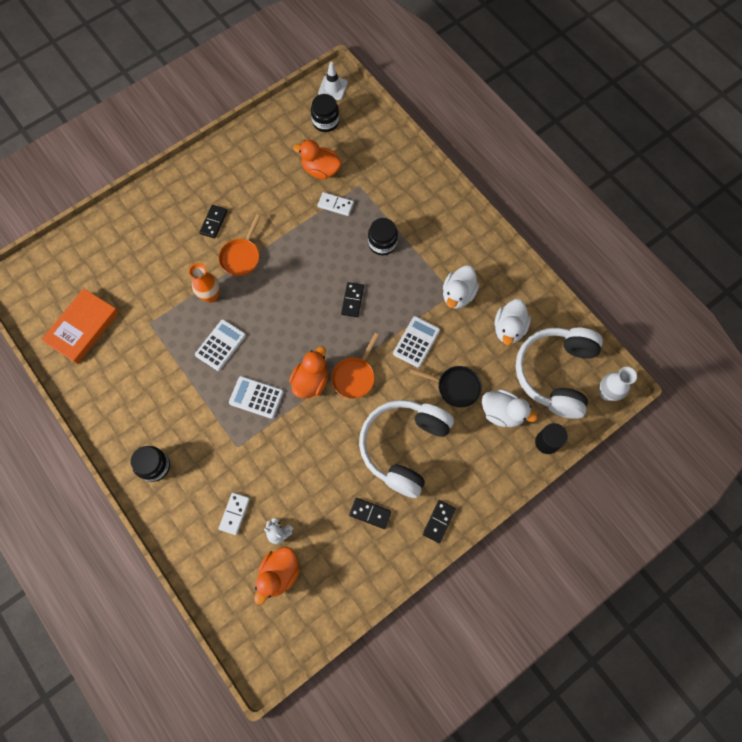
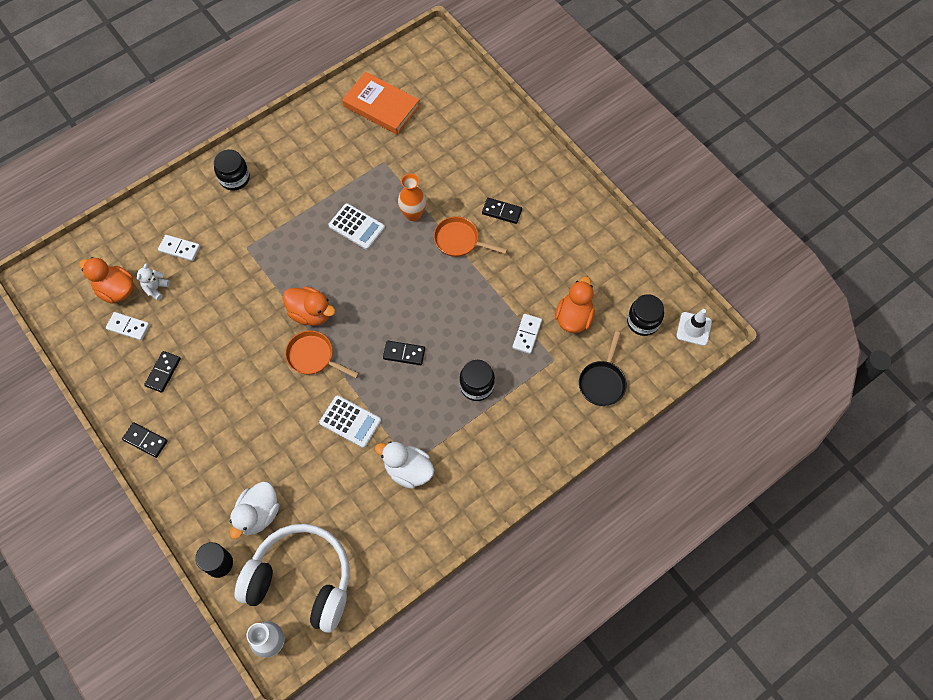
camera: 90 degrees right, 5 degrees down
white calculator [229,376,284,419] -> none
white headphones [359,400,454,498] -> none
black pan [410,366,482,408] -> black pan moved to [579,331,627,406]
white duck [495,299,531,345] -> none
none -> white domino [106,312,150,341]

